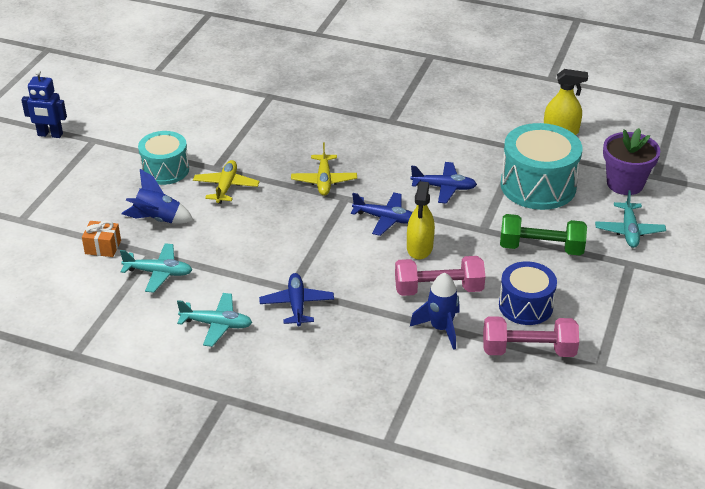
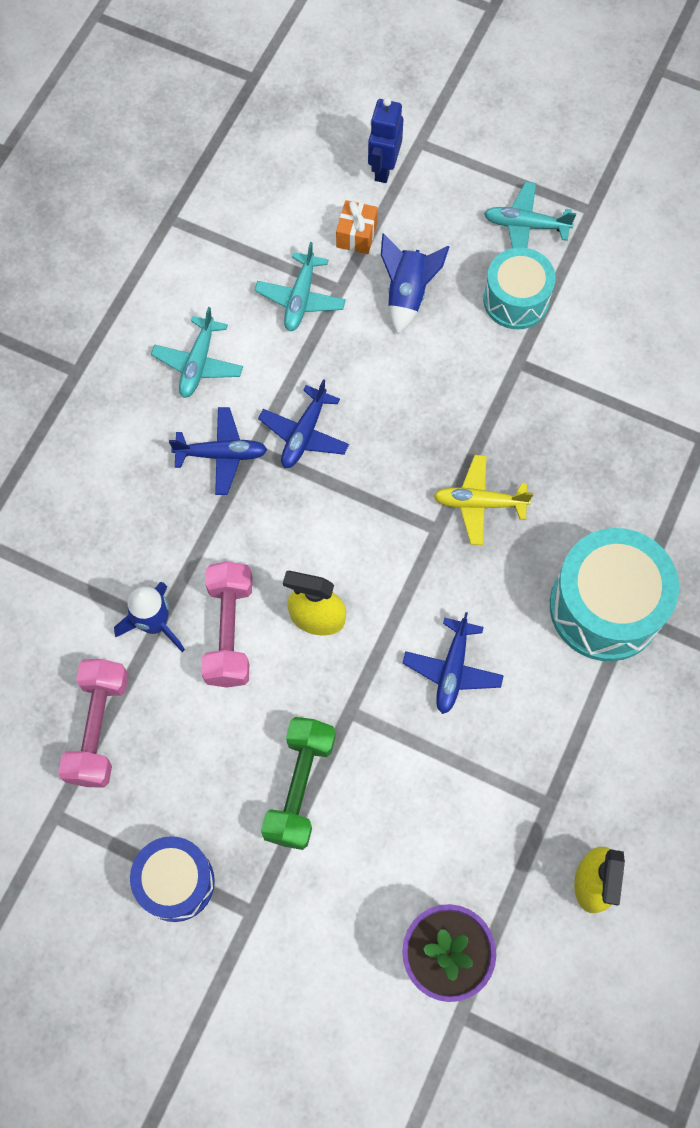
camera: 95 degrees right, 30 degrees up
blue robot [21,70,67,138] -> blue robot moved to [368,98,403,183]
yellow plane [193,160,260,204] -> none
blue plane [351,192,413,236] -> blue plane moved to [258,379,349,468]
blue drum [499,261,557,325] -> blue drum moved to [130,836,215,922]
turquoise drum [500,123,582,210] -> turquoise drum moved to [550,528,679,661]
turquoise plane [595,190,666,248] -> turquoise plane moved to [484,182,576,248]

